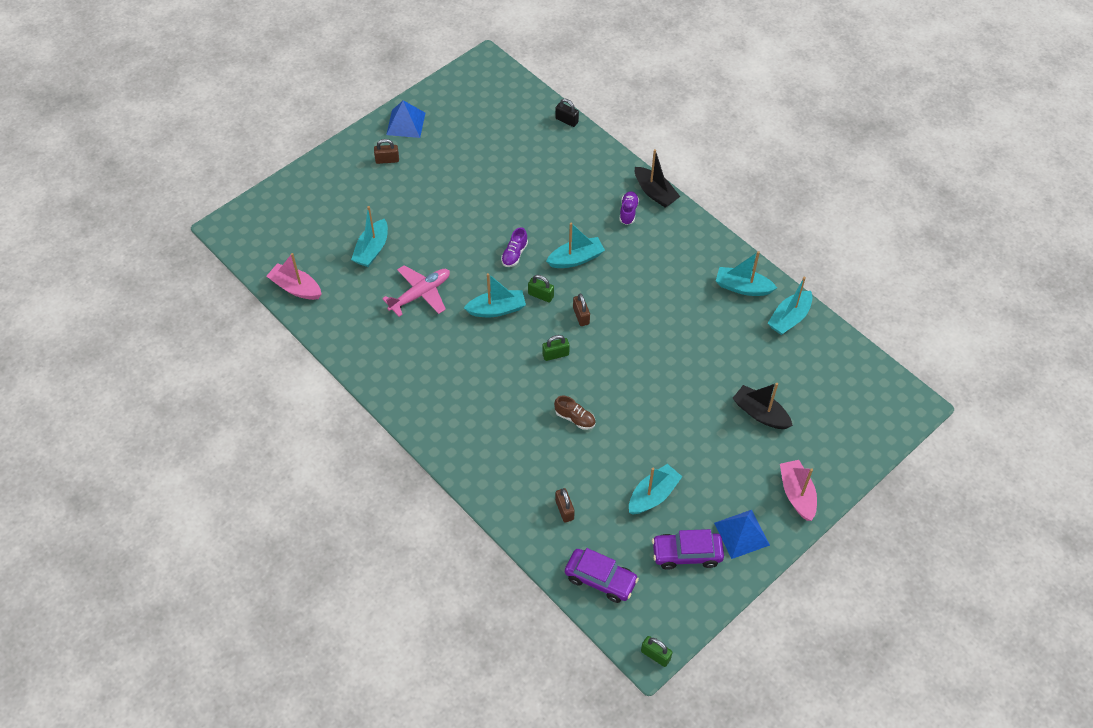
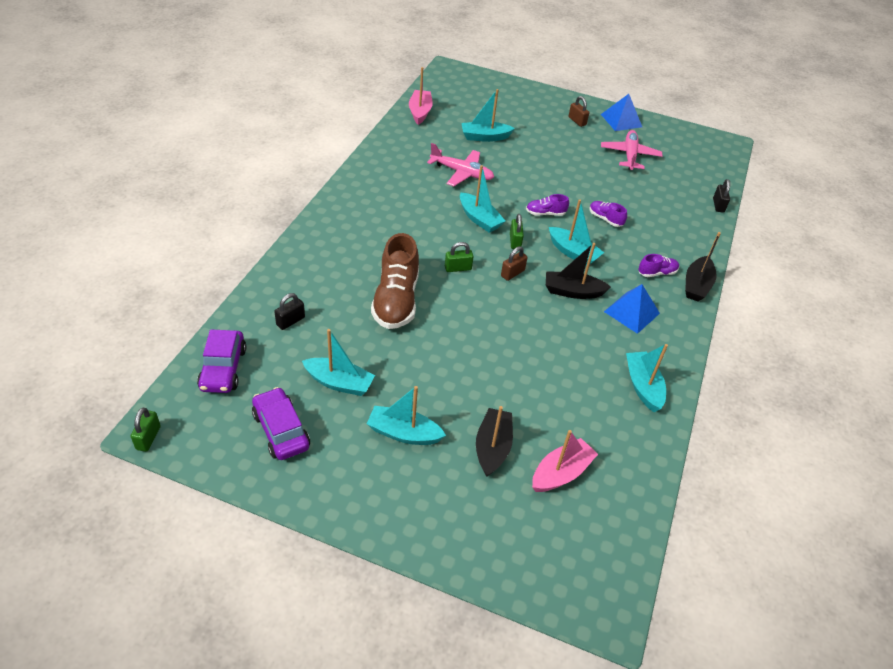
camera: 60 degrees right, 10 degrees down
green padlock [542,335,570,361] -> green padlock turned 60 degrees counterclockwise [445,242,474,272]
brown shoe [554,396,596,430] -> brown shoe [371,233,419,329], size x2.11
brown padlock [555,488,575,522] -> black padlock [274,293,305,330]
blue pyramid [714,510,770,559] -> blue pyramid moved to [604,284,660,334]
turquoise boat [768,277,813,335] -> turquoise boat moved to [367,386,446,445]
pink boat [780,460,817,521] -> pink boat moved to [532,430,598,492]
none -> black boat [546,243,611,299]
none -> purple shoe [590,201,627,227]
none -> pink plane [601,130,662,170]

